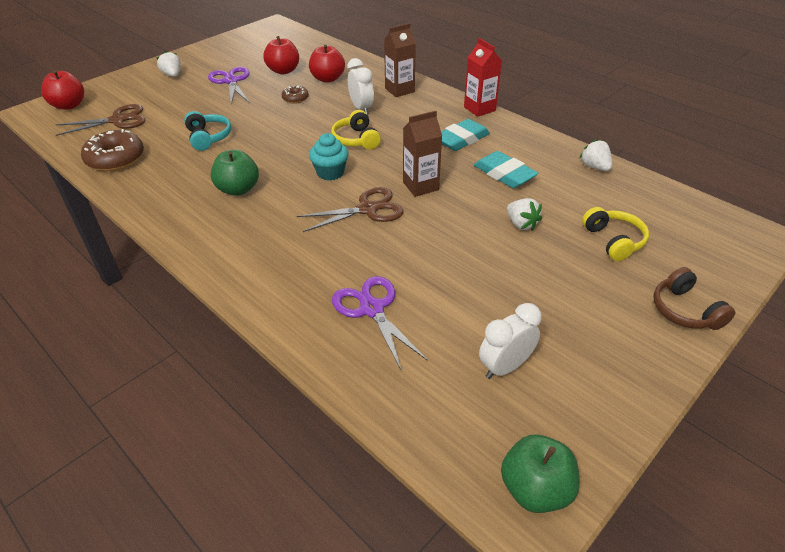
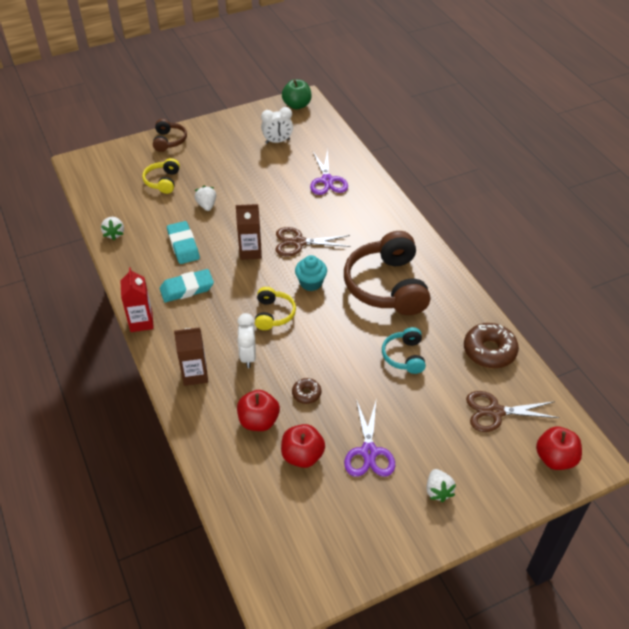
camera: 160 degrees left, 5 degrees up
green apple [211,150,259,196] -> brown headphones [344,231,430,315]

